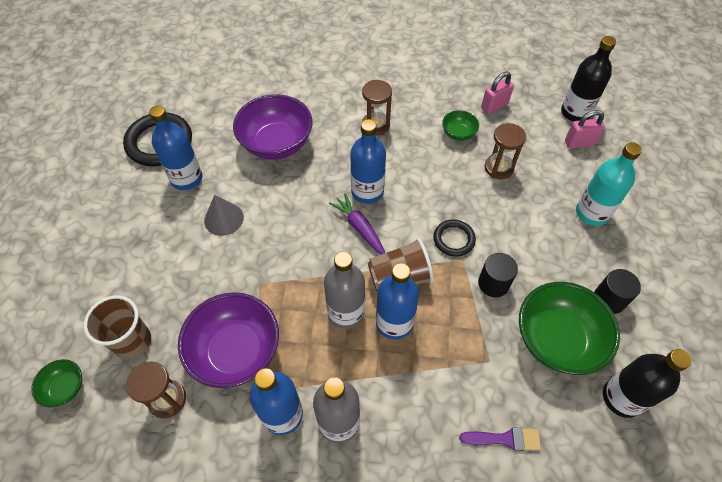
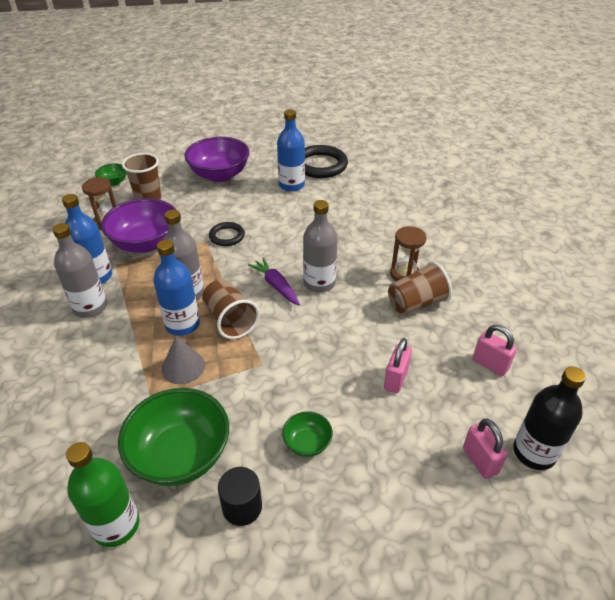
camera: 75 degrees right, 15 degrees down
grey cone [204,195,244,236] -> grey cone moved to [161,336,205,384]
purple bowl [233,94,313,160] -> purple bowl moved to [185,137,250,182]
purple carrot [329,194,385,254] -> purple carrot turned 75 degrees counterclockwise [248,257,300,305]
blue bottle [350,119,386,204] -> grey bottle [303,200,338,293]
black ring [433,219,476,257] -> black ring moved to [209,222,245,246]
green bowl [442,110,479,141] -> green bowl moved to [282,411,333,457]
purple brush [459,428,541,451] -> none
black cylinder [478,253,518,297] -> none
brown hourglass [484,123,526,179] -> pink padlock [384,338,412,393]
turquoise bottle [576,142,642,226] -> none
black bottle [603,349,691,418] -> green bottle [66,442,140,547]
none -> brown cup [388,261,452,315]

